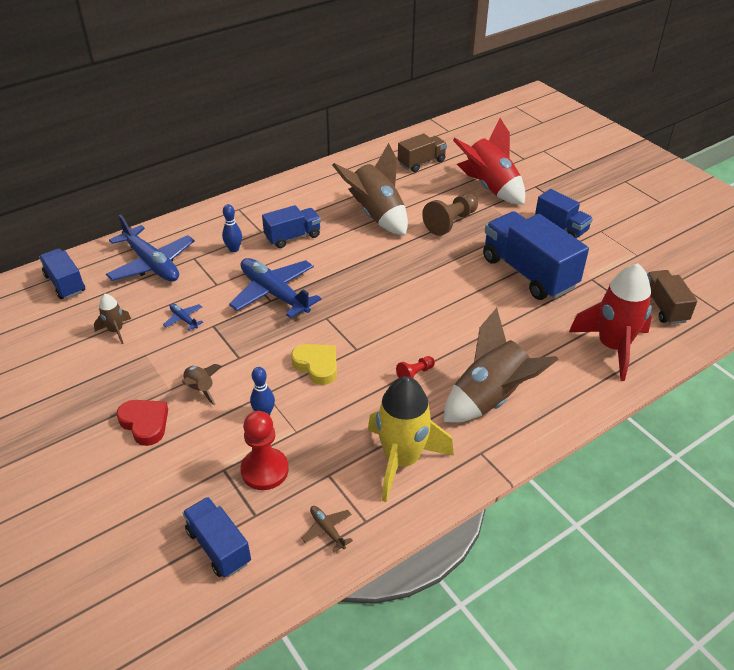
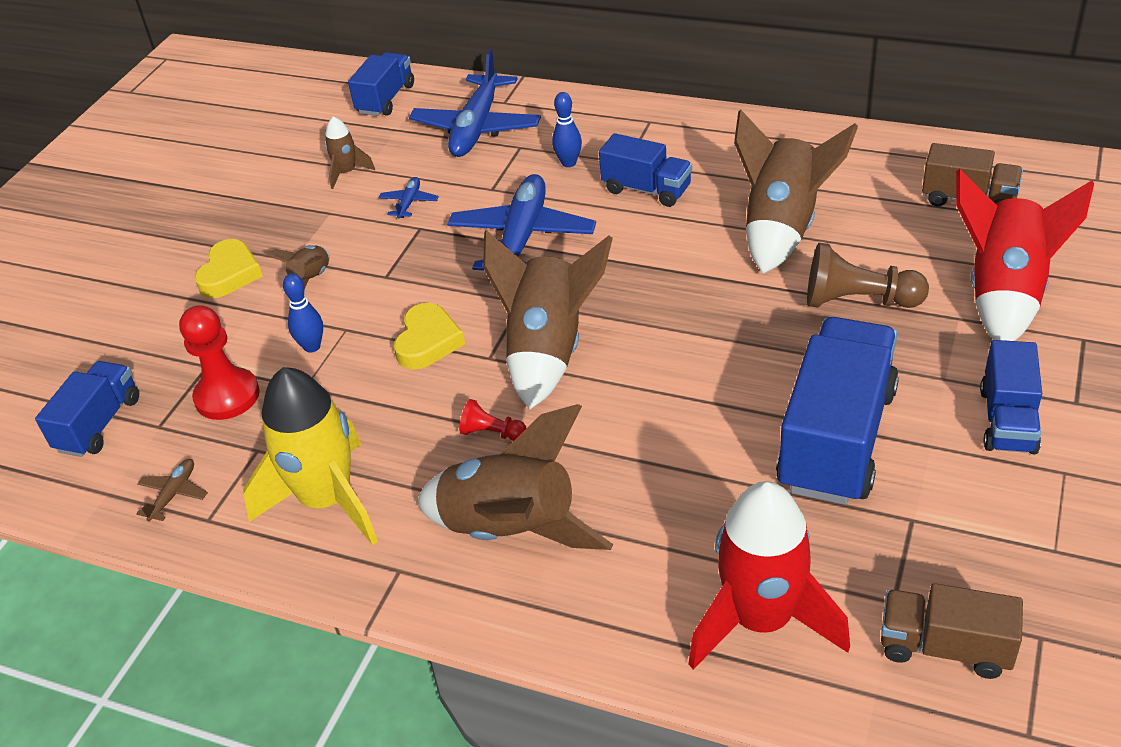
camera: 60 degrees right, 0 degrees up
red heart [117,400,168,446] -> yellow heart [194,239,263,298]
brown truck [647,270,697,324] -> brown truck turned 120 degrees counterclockwise [881,583,1023,679]
none -> brown rocket [483,230,613,409]

